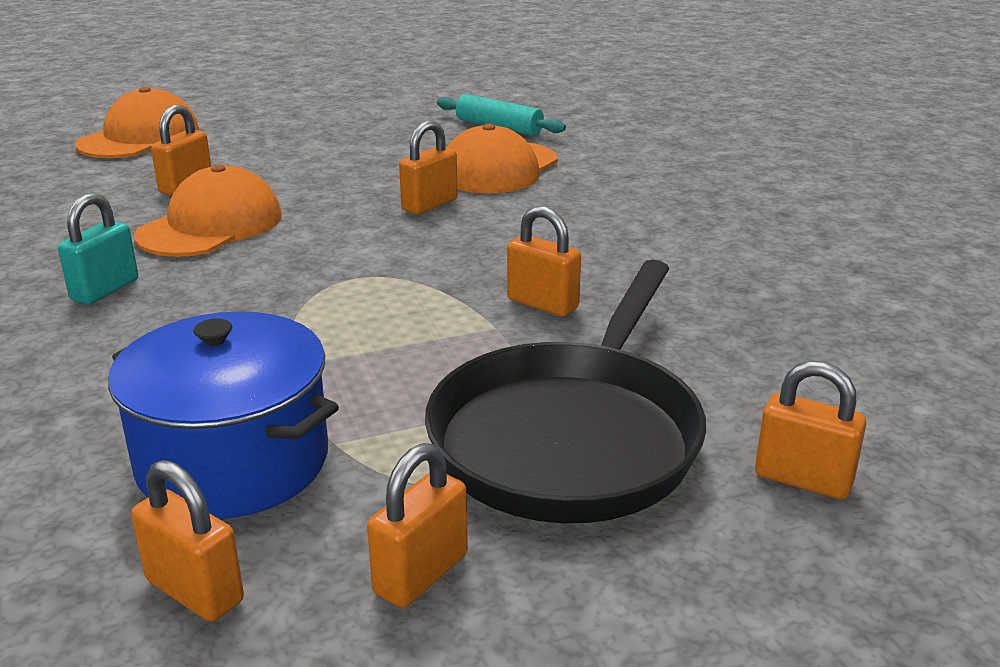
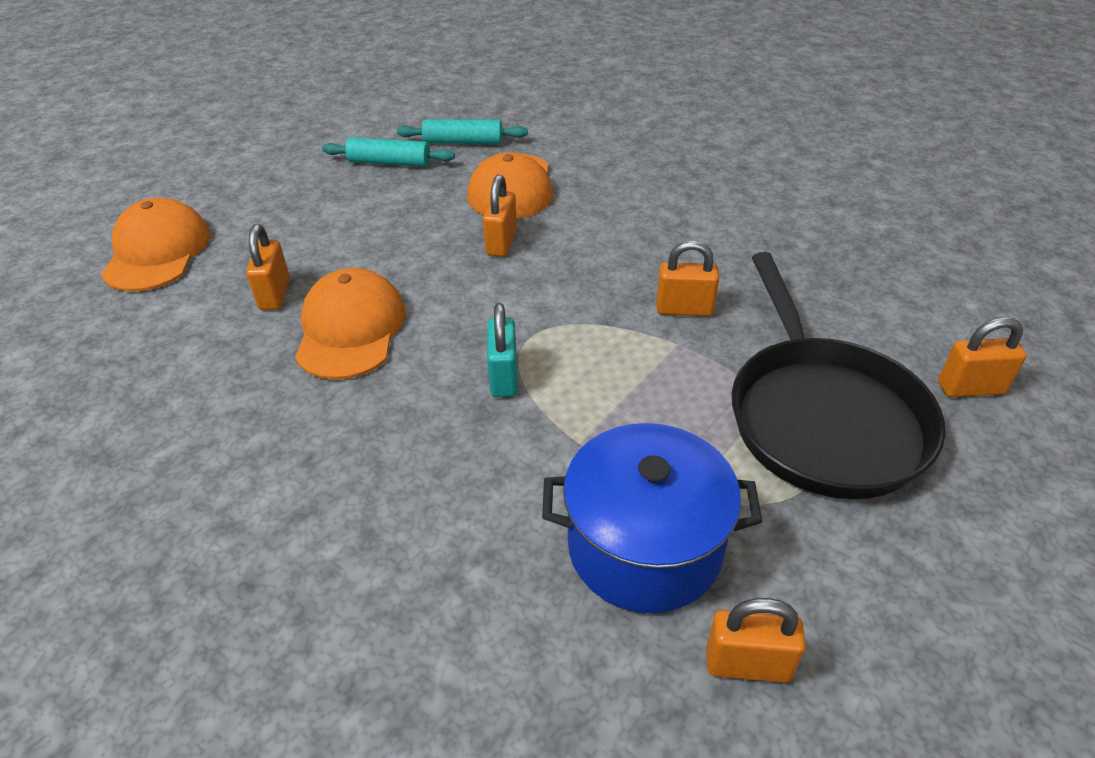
camera: 30 degrees left, 15 degrees up
turquoise padlock [58,193,138,305] -> turquoise padlock moved to [487,303,518,397]
orange padlock [367,443,468,608] -> none
none -> turquoise rolling pin [322,138,455,167]

